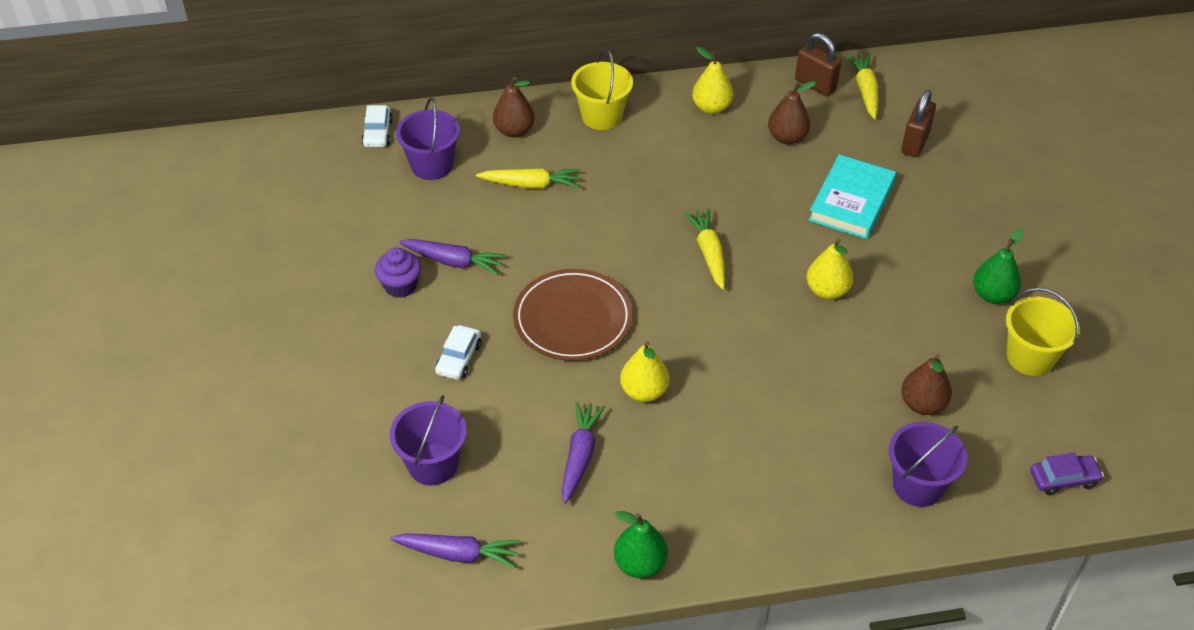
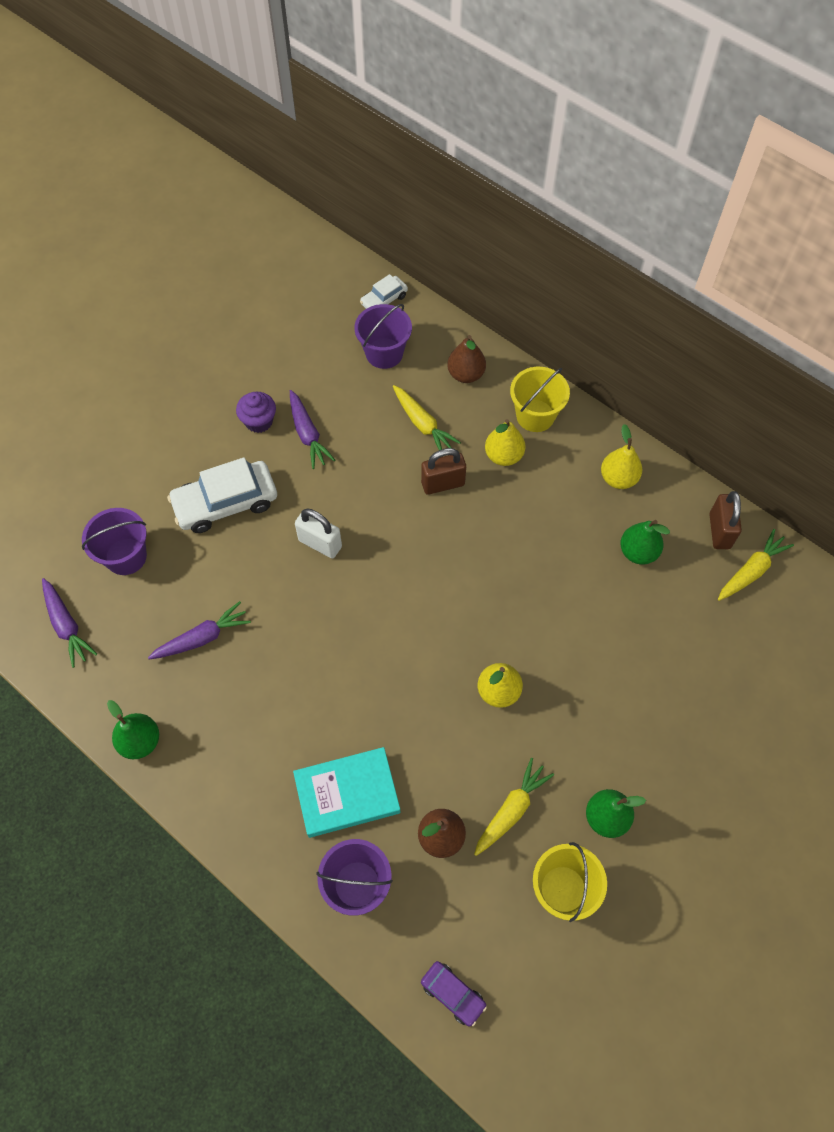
camera: 50 degrees right, 15 degrees up
white car [435,325,481,380] -> white car [167,457,277,533], size x1.91
brown plate [513,269,633,361] -> white padlock [295,508,342,558]
yellow pear [620,341,669,402] -> yellow pear moved to [485,419,525,466]
yellow carrot [684,208,725,290] -> yellow carrot moved to [474,758,554,856]
brown pear [768,81,816,144] -> green pear [620,520,670,565]
turquoise book [809,155,896,239] -> turquoise book moved to [293,747,401,838]
brown padlock [901,90,936,157] -> brown padlock moved to [421,448,466,495]

